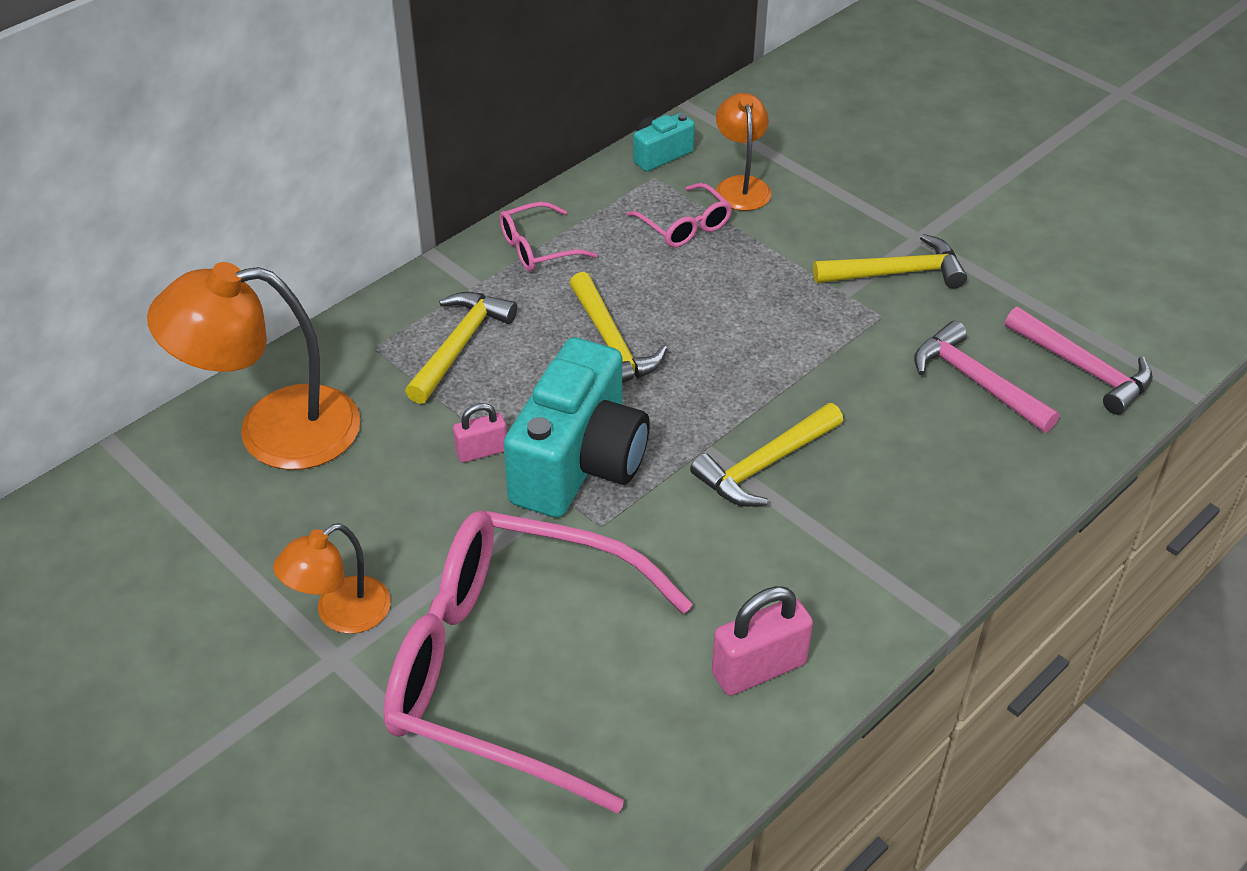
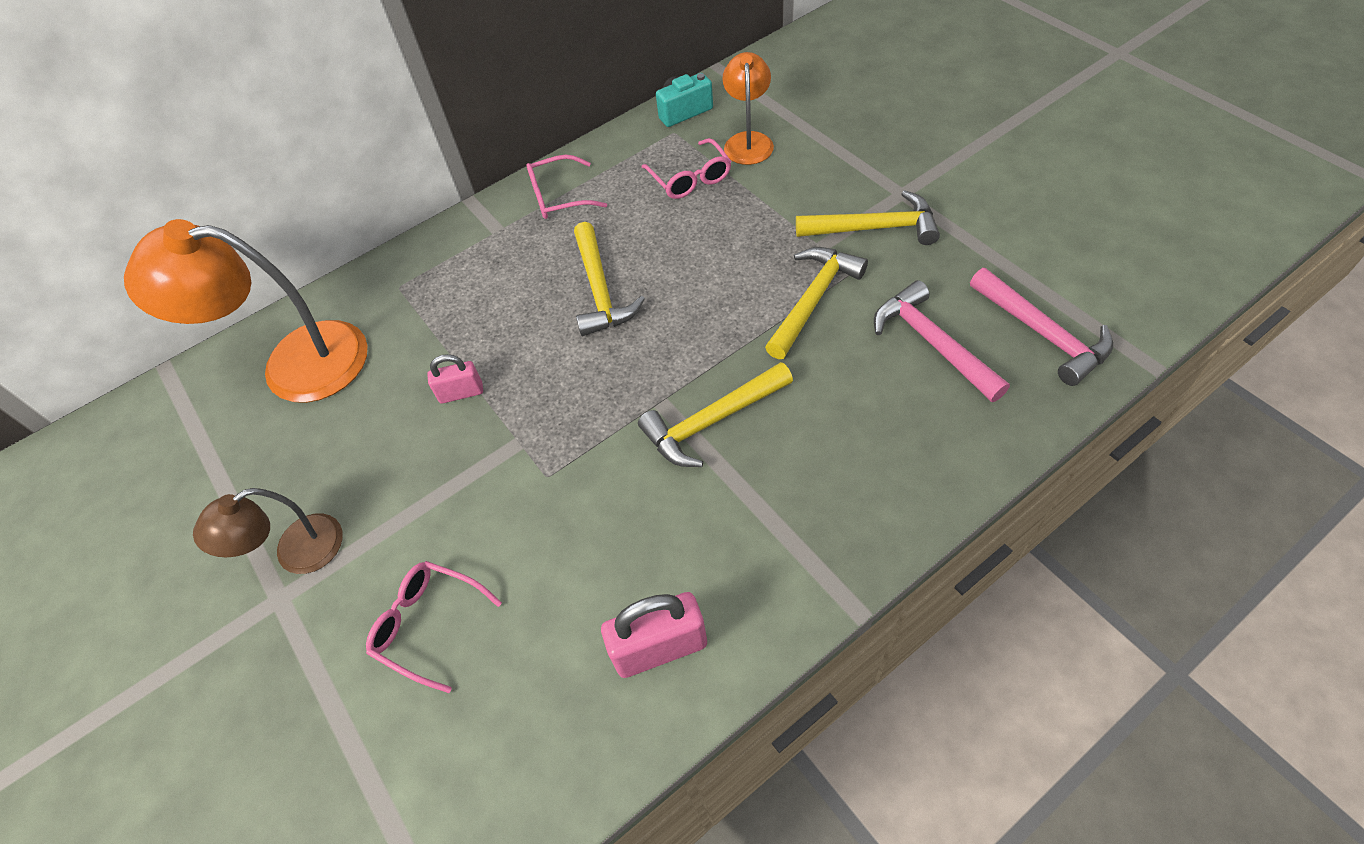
camera: 15 degrees right, 10 degrees up
orange lamp [273,523,391,634] -> brown lamp [193,488,343,574]
pink glasses [384,511,693,814] -> pink glasses [366,561,502,693], size x0.41
yellow hammer [405,292,517,404] -> yellow hammer moved to [765,247,868,359]
turquoise camera [504,337,650,518] -> none

